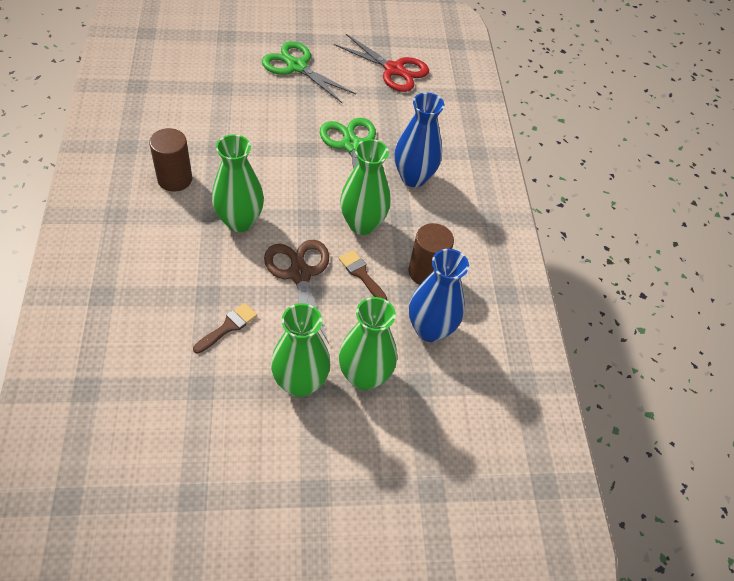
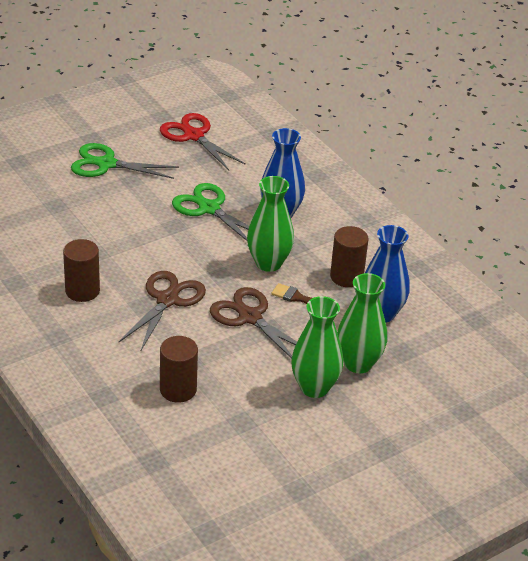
camera: 25 degrees left, 15 degrees down
brown brush [193,303,257,353] -> none
green vase [212,134,264,232] -> brown scissors [118,271,206,352]
red scissors [334,34,429,92] -> red scissors turned 135 degrees counterclockwise [160,113,246,170]
none -> brown cylinder [160,336,198,403]

